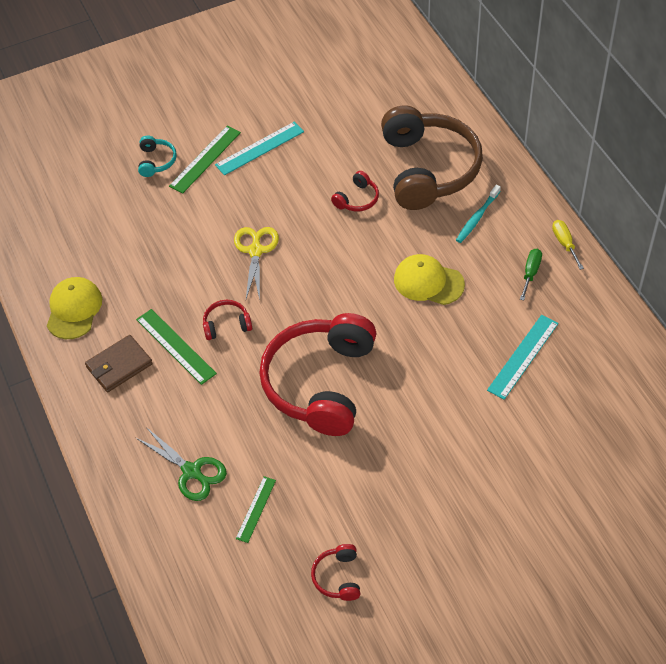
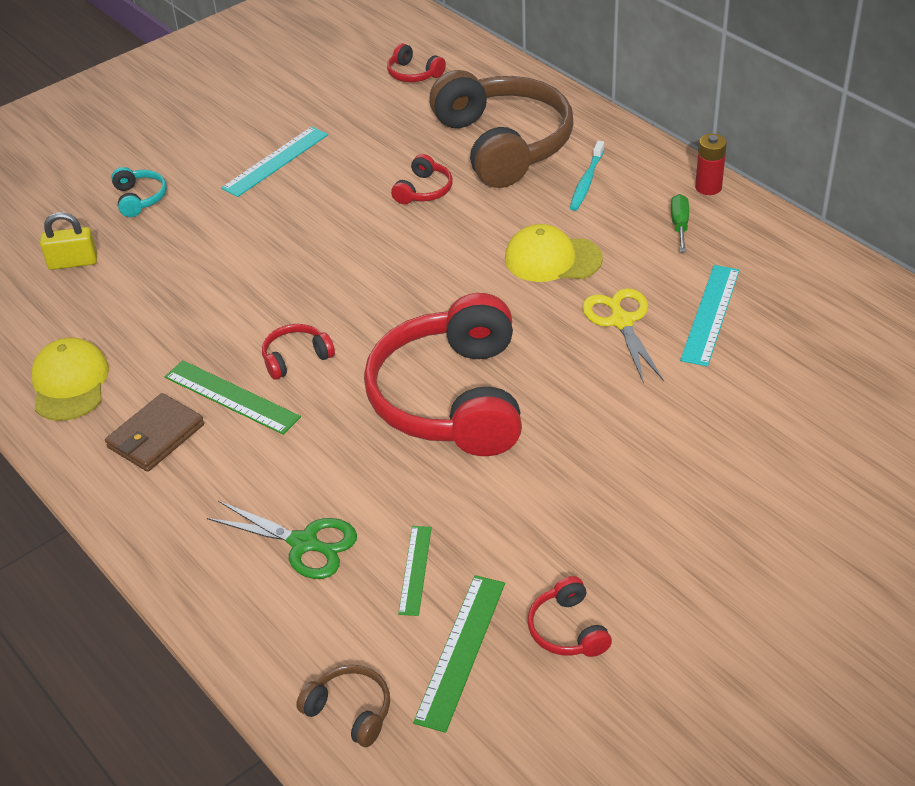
camera: 15 degrees left, 10 degrees down
green ruler [169,126,241,194] -> green ruler moved to [413,575,505,733]
yellow scissors [234,227,279,300] -> yellow scissors moved to [582,288,663,384]
yellow screwdriver [552,220,584,270] -> red battery [695,134,727,195]
none -> yellow padlock [40,212,97,270]
none -> brown headphones [296,665,390,747]
none -> red headphones [387,43,446,82]

